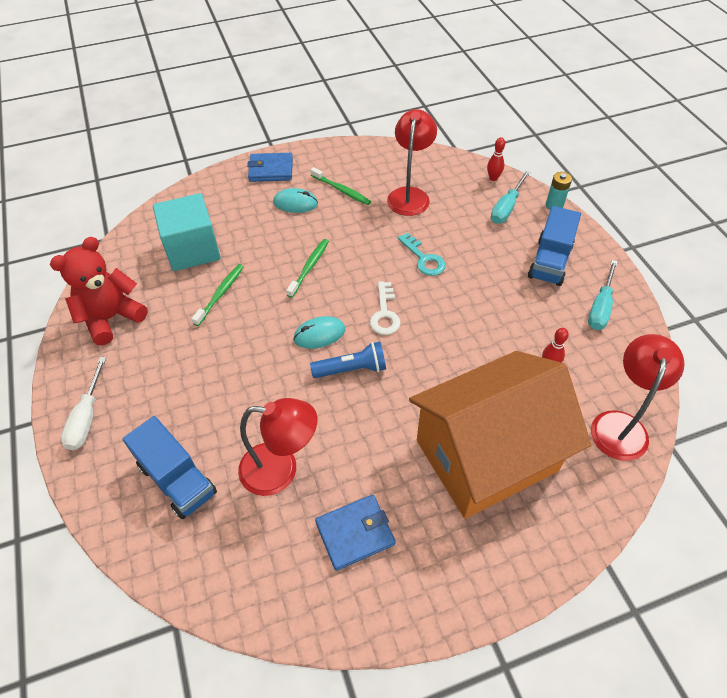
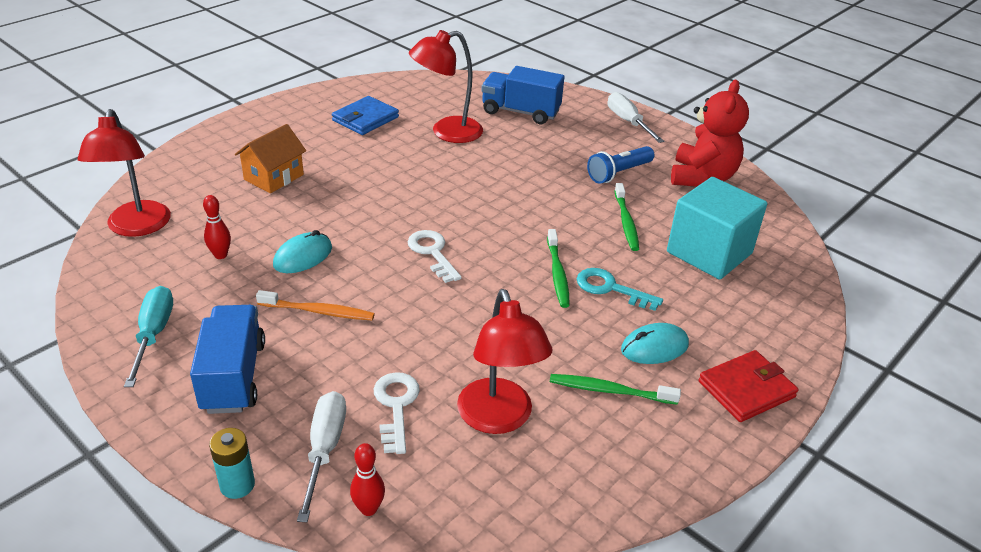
camera: 150 degrees right, 15 degrees down
blue wallet [247,153,293,182] -> red wallet [699,350,799,422]
turquoise mouse [293,316,345,349] -> turquoise mouse moved to [273,230,332,273]
blue flashlight [310,342,386,378] -> blue flashlight moved to [587,146,655,184]
turquoise key [398,233,446,276] -> turquoise key moved to [577,268,663,311]
orange house [409,351,591,519] -> orange house [235,124,306,193], size x0.43
turquoise screwdriver [491,171,530,224] -> white screwdriver [297,391,346,522]
none -> orange toothbrush [256,290,375,320]
none -> white key [374,372,420,454]

